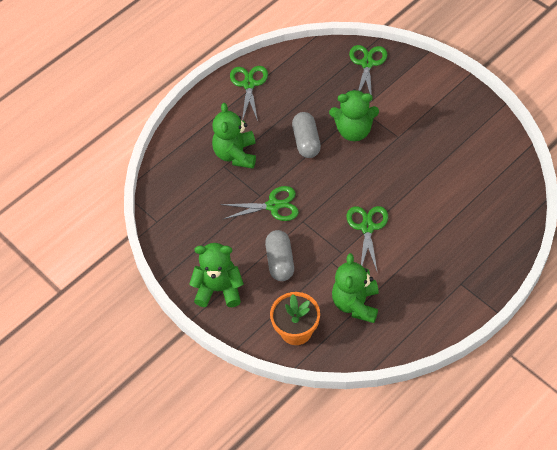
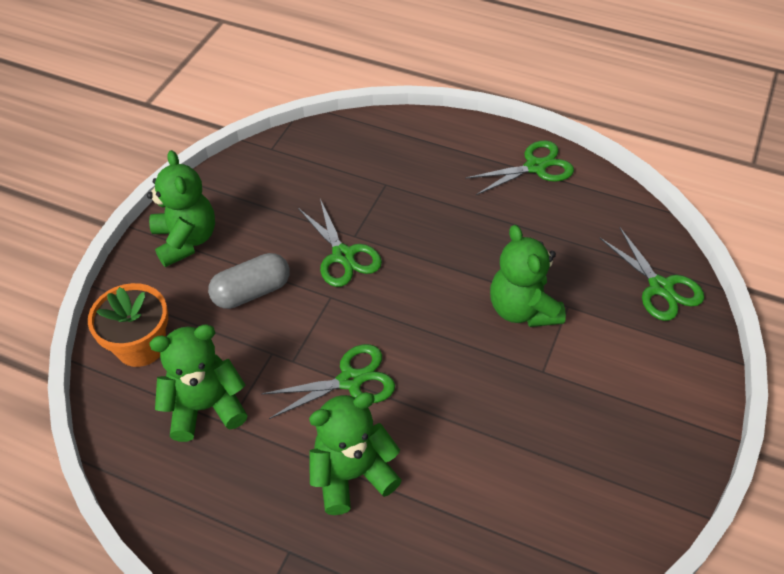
camera: 65 degrees right, 5 degrees down
green teddy bear [212,103,256,168] -> green teddy bear moved to [309,392,402,515]
grey capsule [292,112,321,158] -> none
green scissors [349,45,387,95] -> green scissors turned 75 degrees clockwise [600,228,704,321]

